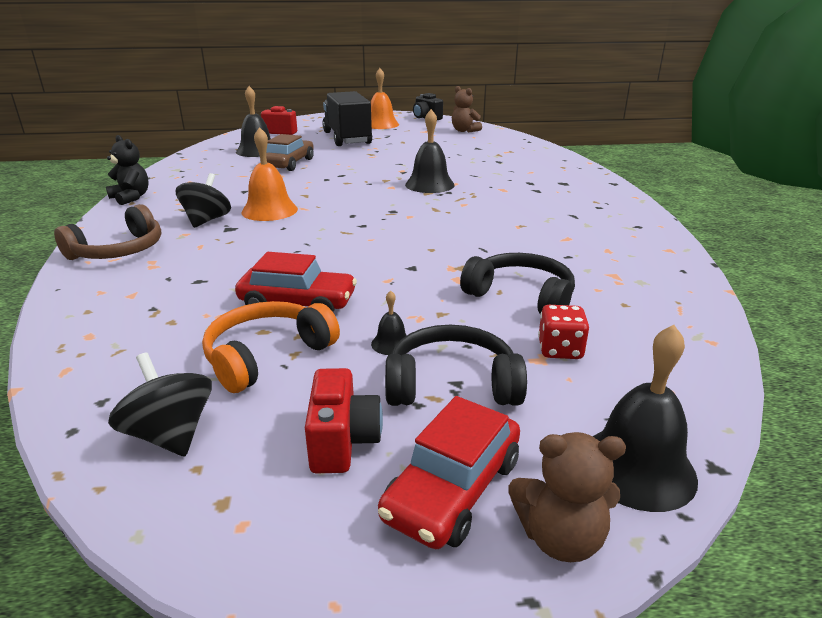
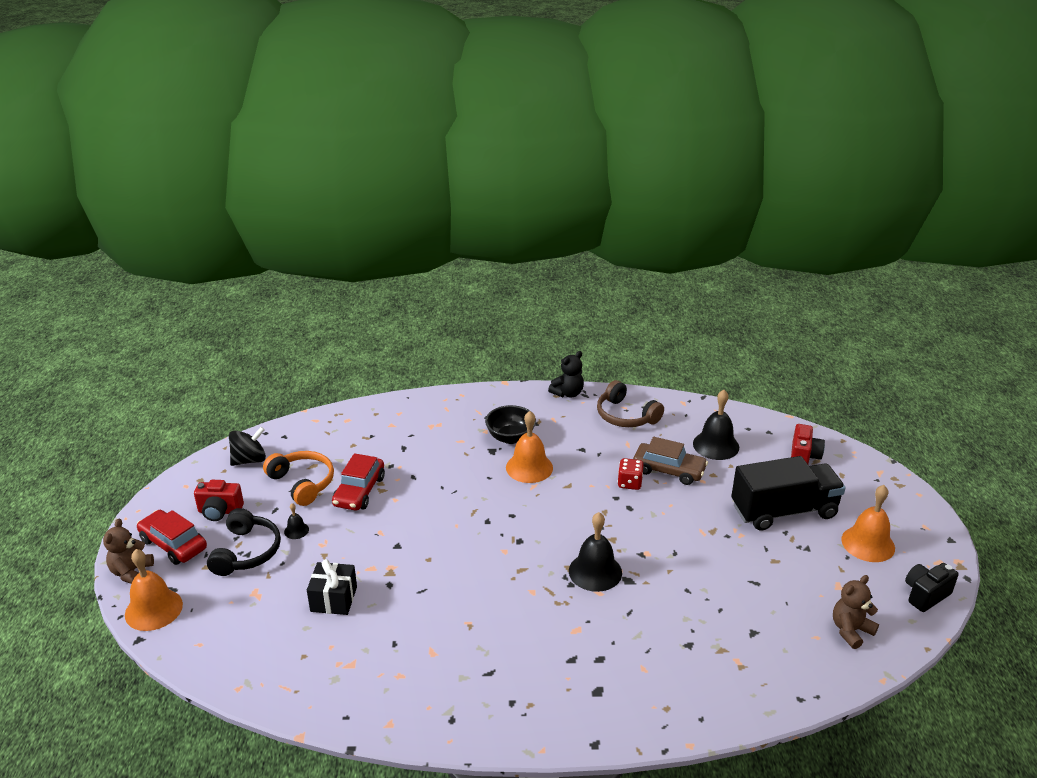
camera: 95 degrees right, 5 degrees up
brown headphones [54,204,162,260] -> brown headphones moved to [597,380,664,427]
black spinning top [176,173,231,228] -> black bowl [485,405,536,444]
black headphones [460,253,575,314] -> black gift [307,559,357,615]
red dice [538,305,589,359] -> red dice moved to [617,458,644,490]
black bell [593,325,698,512] -> orange bell [125,549,183,631]

